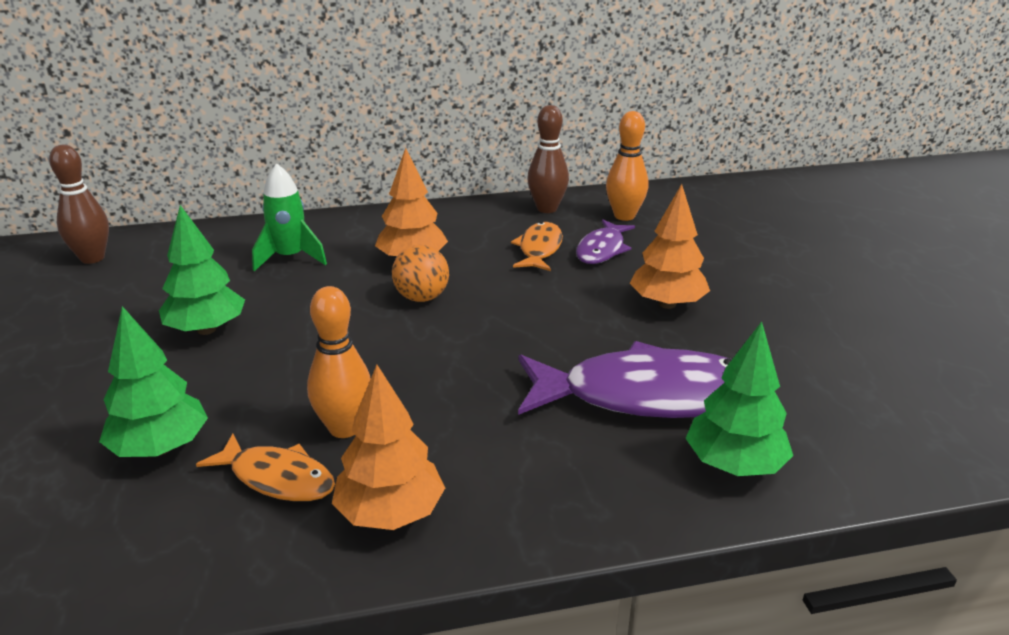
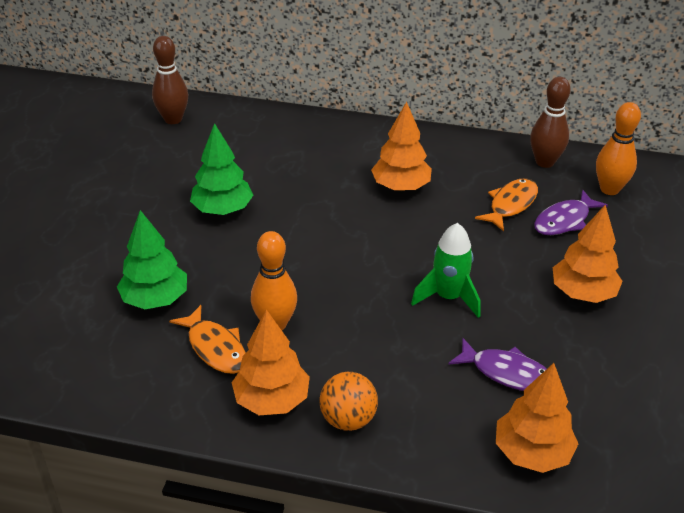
camera: 25 degrees right, 10 degrees up
green rocket [252,163,327,271] -> green rocket moved to [411,223,480,318]
orange ball [392,245,449,302] -> orange ball moved to [319,372,378,431]
purple fish [518,341,732,418] -> purple fish [448,337,547,391], size x0.52
green tree [685,321,793,476] -> orange tree [496,363,578,473]

